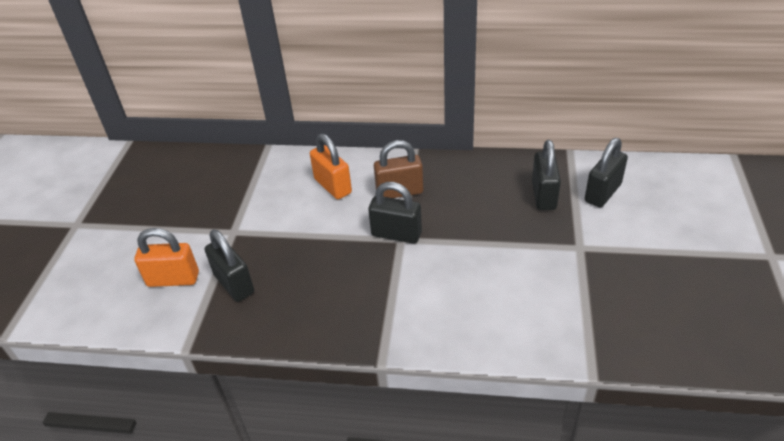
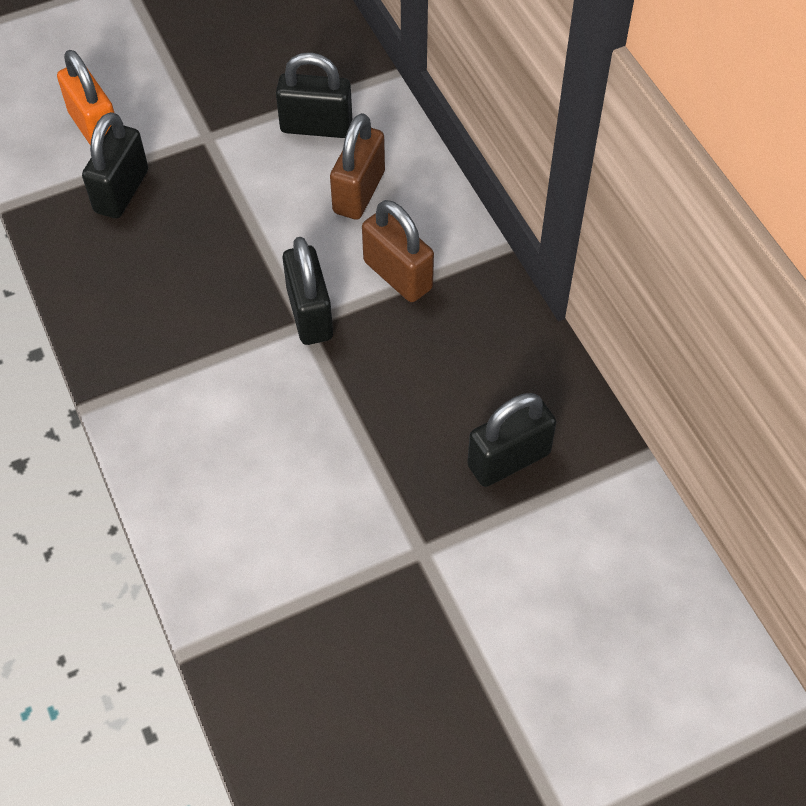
camera: 55 degrees right, 15 degrees up
orange padlock [310,133,352,199] -> brown padlock [330,113,385,220]
black padlock [585,138,628,207] -> black padlock moved to [276,52,352,138]

